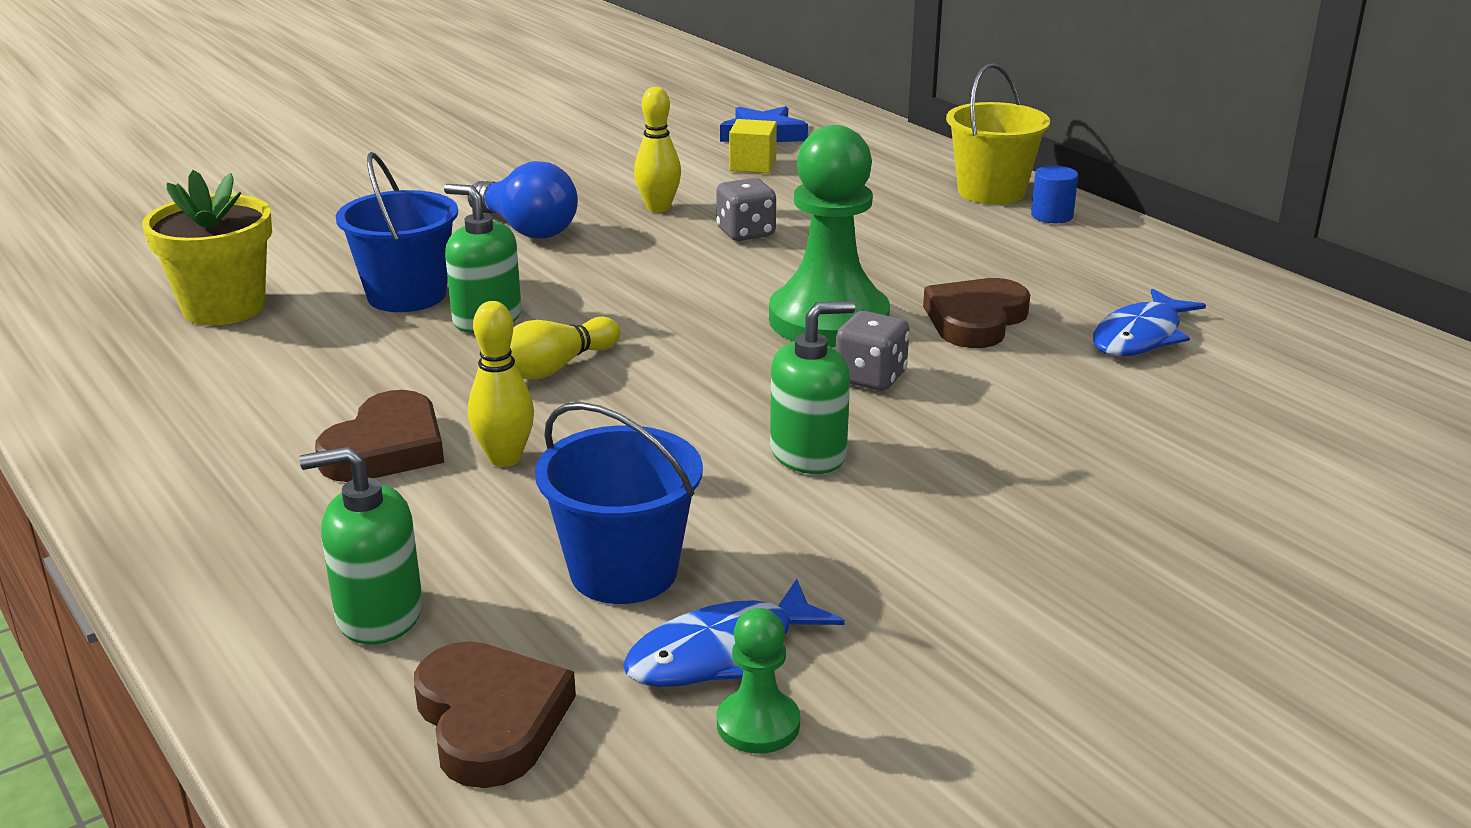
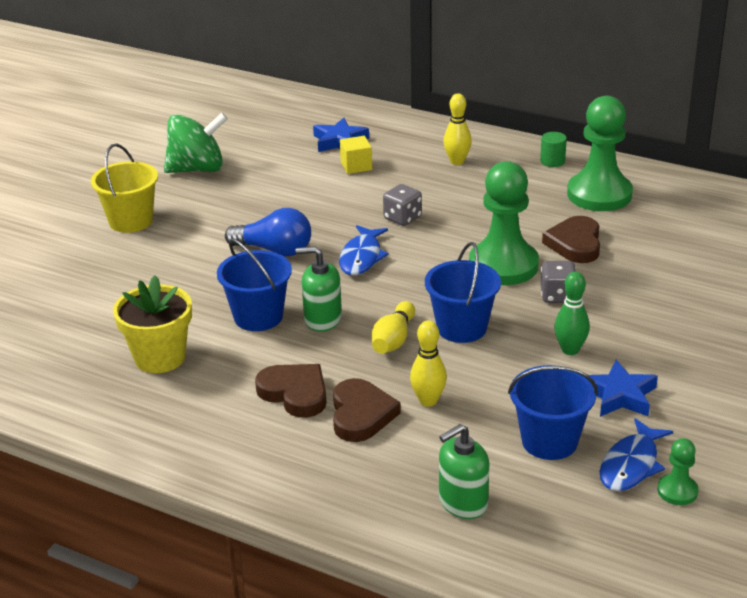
camera: 25 degrees left, 5 degrees up
brown heart [414,641,576,788] -> brown heart moved to [255,364,327,418]
yellow bowling pin [634,87,681,213] -> yellow bowling pin moved to [443,93,472,165]
green soap dispenser [770,301,855,474] -> green bowling pin [554,272,590,355]
yellow bucket [946,63,1050,205] -> yellow bucket moved to [91,143,158,233]
blue cylinder [1031,165,1078,223] -> green cylinder [540,132,567,167]
blue fish [1093,288,1206,356] -> blue fish moved to [339,225,389,275]
none -> green spinning top [164,113,228,173]
none -> blue bucket [425,242,501,343]
none -> green pawn [567,96,633,211]
none -> blue star [589,360,658,417]

